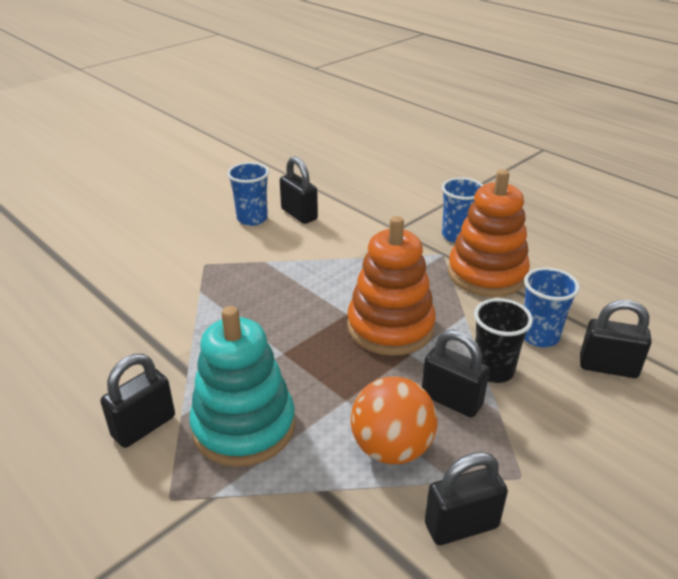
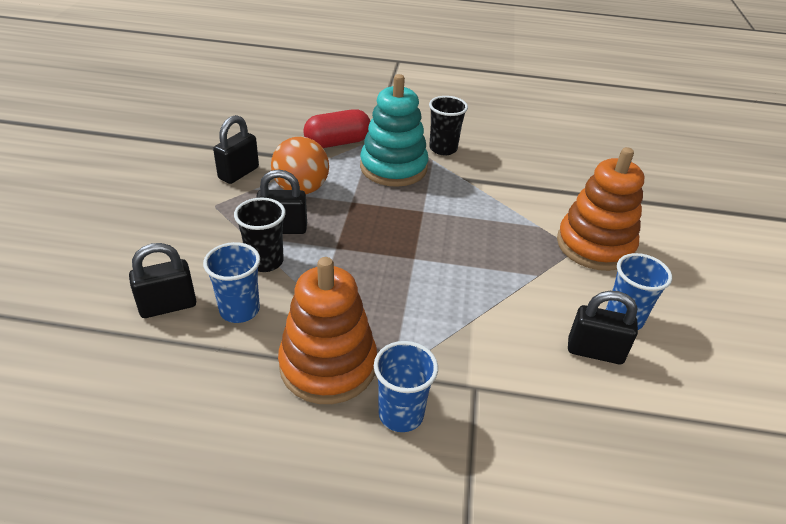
camera: 140 degrees right, 5 degrees up
black padlock [100,354,175,448] -> black cup [429,96,468,155]
orange stacking toy [347,216,436,356] -> orange stacking toy moved to [557,147,644,271]
none -> red capsule [303,109,370,148]

